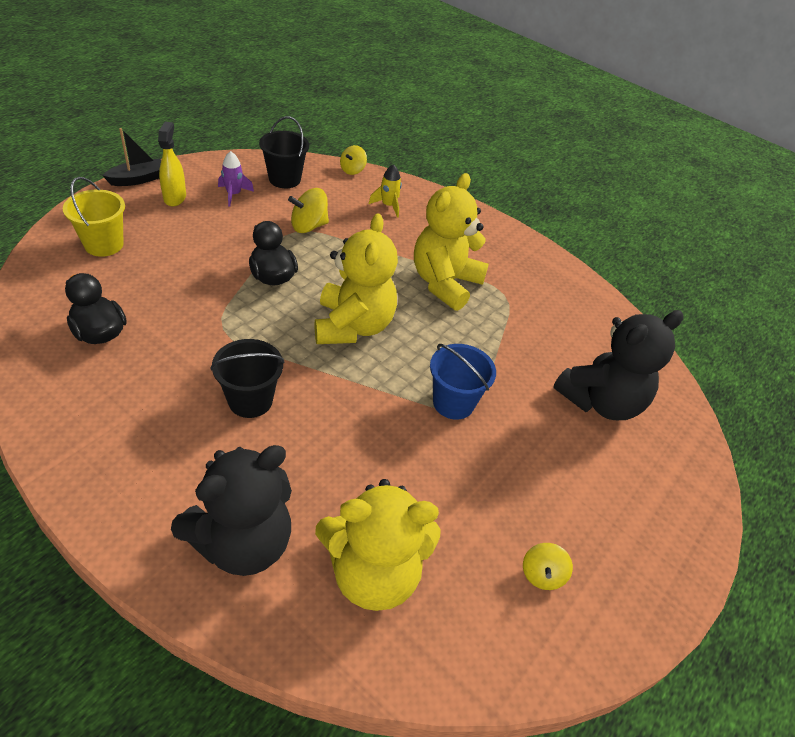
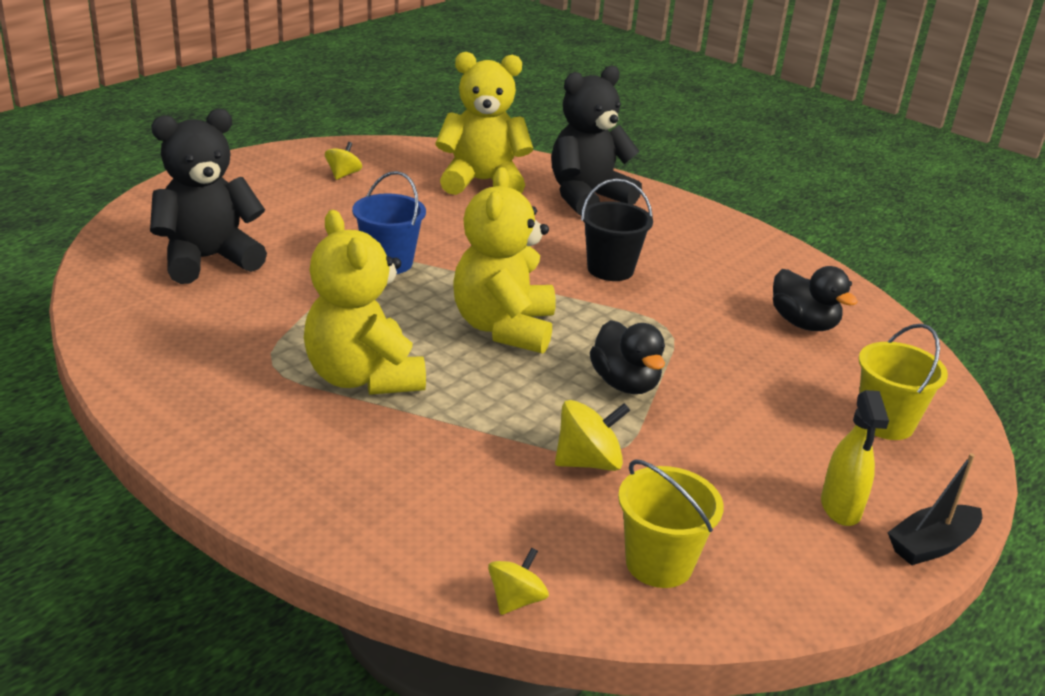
camera: 175 degrees left, 15 degrees down
purple rocket [218,151,254,207] -> none
black bucket [259,116,309,188] -> yellow bucket [618,459,724,588]
yellow rocket [369,164,402,218] -> none
yellow teddy bear [414,173,489,311] -> yellow teddy bear turned 120 degrees clockwise [304,210,426,395]

